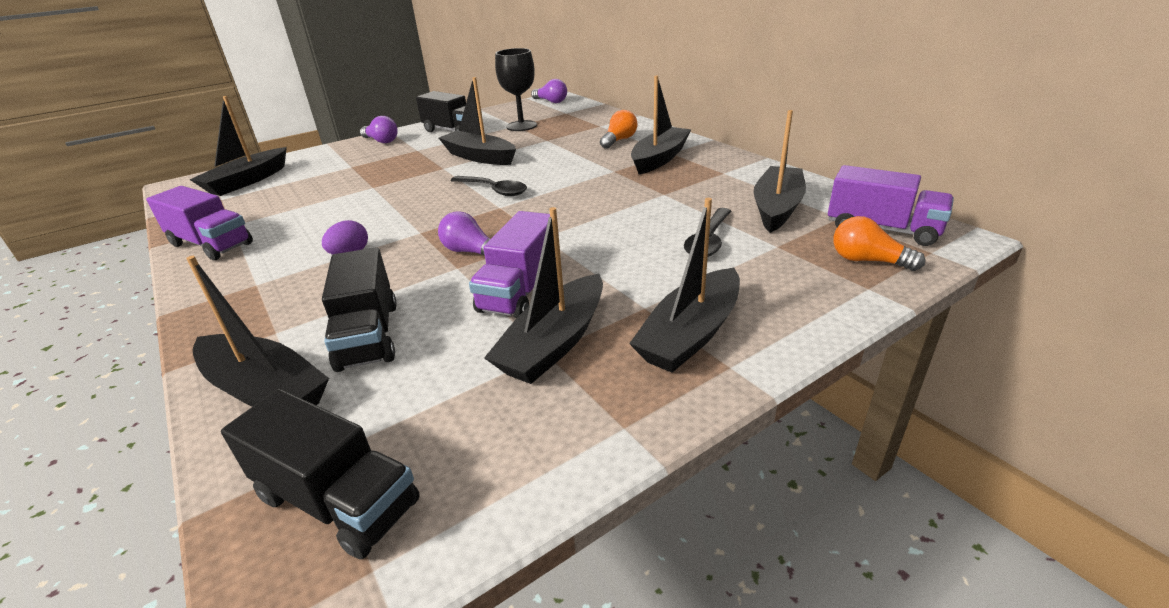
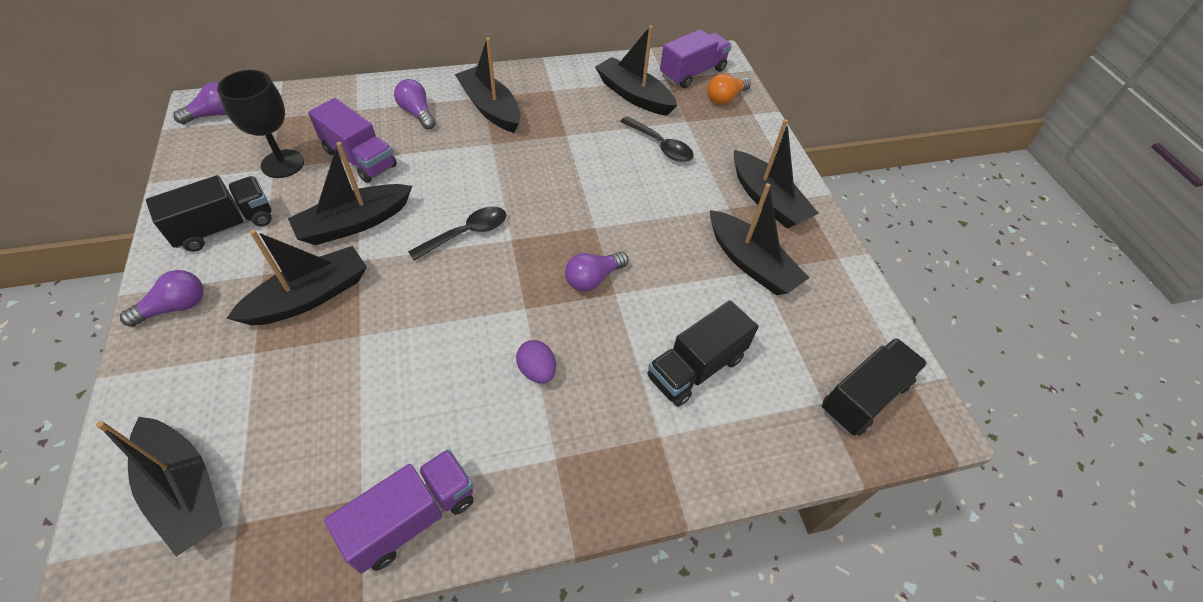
camera: 75 degrees left, 20 degrees up
black boat [186,256,329,407] -> black boat moved to [227,230,367,325]
black truck [322,247,397,372] -> black truck turned 135 degrees clockwise [647,300,758,407]
purple truck [469,211,559,318] -> purple truck moved to [308,98,397,183]
orange light bulb [600,110,638,149] -> purple light bulb [394,79,436,130]

